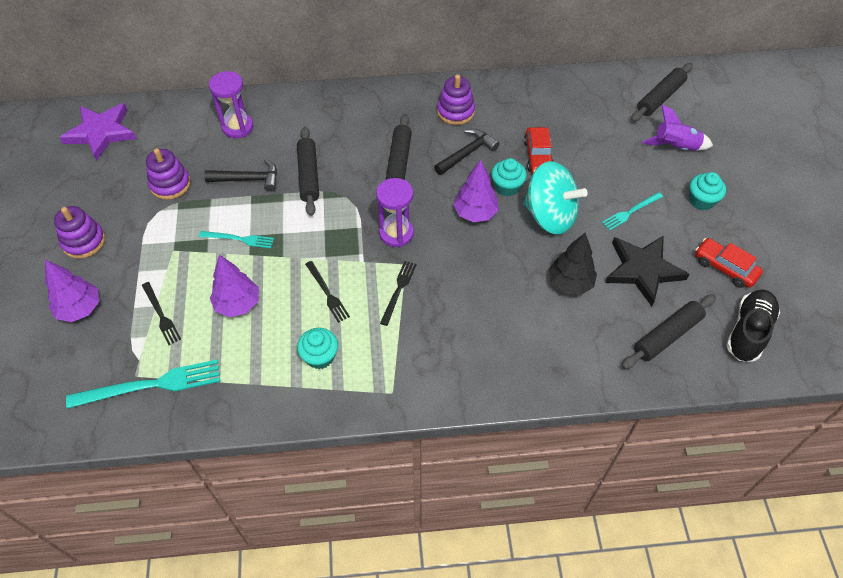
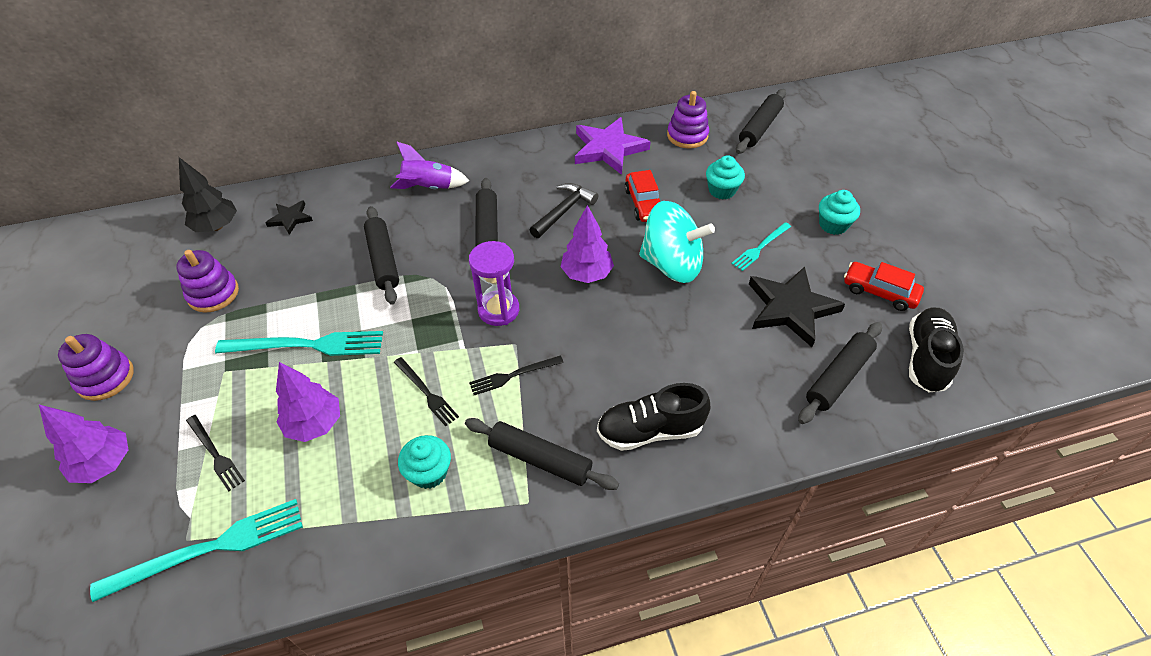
camera: 10 degrees left, 5 degrees down
purple star [59,103,137,161] -> purple star moved to [575,117,651,175]
turquoise fork [199,231,274,248] -> turquoise fork [215,331,383,356], size x1.76
black hammer [204,159,277,192] -> none
purple hourglass [209,71,253,138] -> black star [265,200,313,235]
black fork [380,261,417,326] -> black fork turned 120 degrees counterclockwise [469,355,564,395]
purple stacking toy [437,75,475,125] -> purple stacking toy moved to [667,91,709,149]
turquoise cupcake [491,158,527,196] -> turquoise cupcake moved to [706,155,745,199]
black tree [549,233,597,295] -> black tree moved to [179,157,237,232]
purple rocket [642,105,713,151] -> purple rocket moved to [390,142,469,189]
none -> black rolling pin [465,418,619,490]
none -> black shoe [597,383,711,451]

